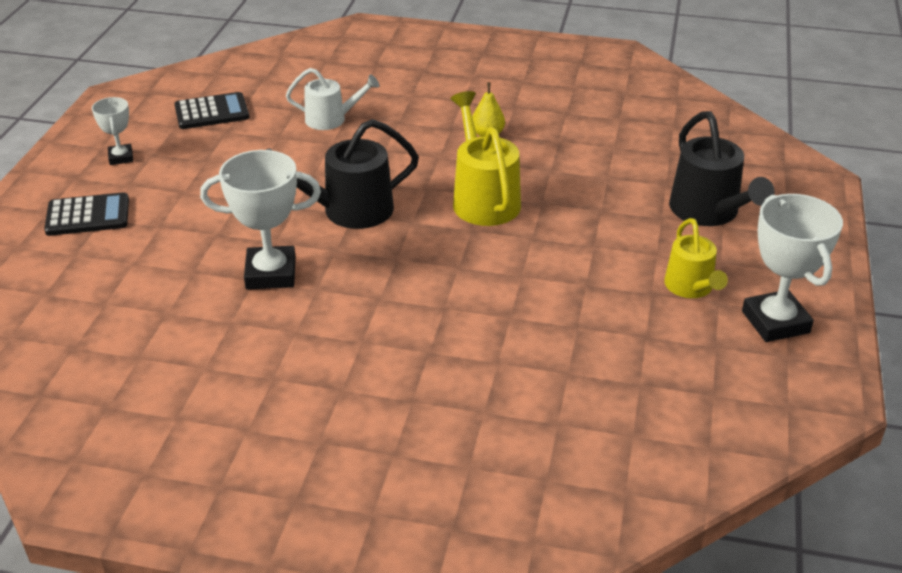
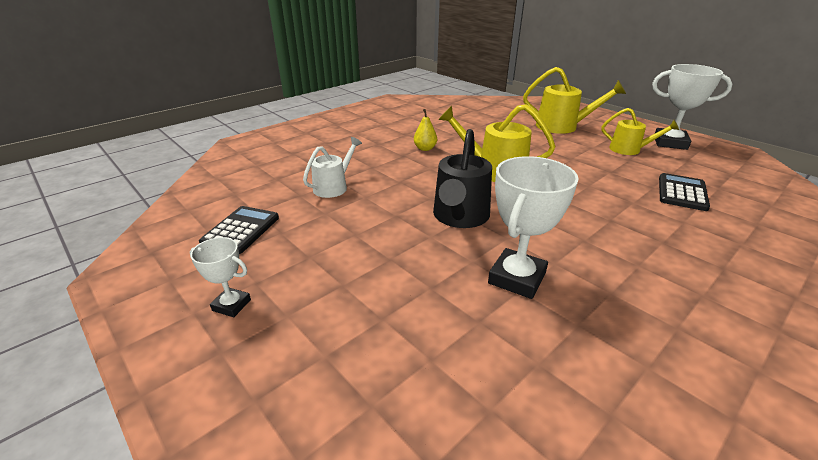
camera: 55 degrees left, 5 degrees down
black calculator [44,192,129,236] -> black calculator moved to [659,173,710,211]
black watering can [669,111,775,226] -> yellow watering can [523,67,626,134]

